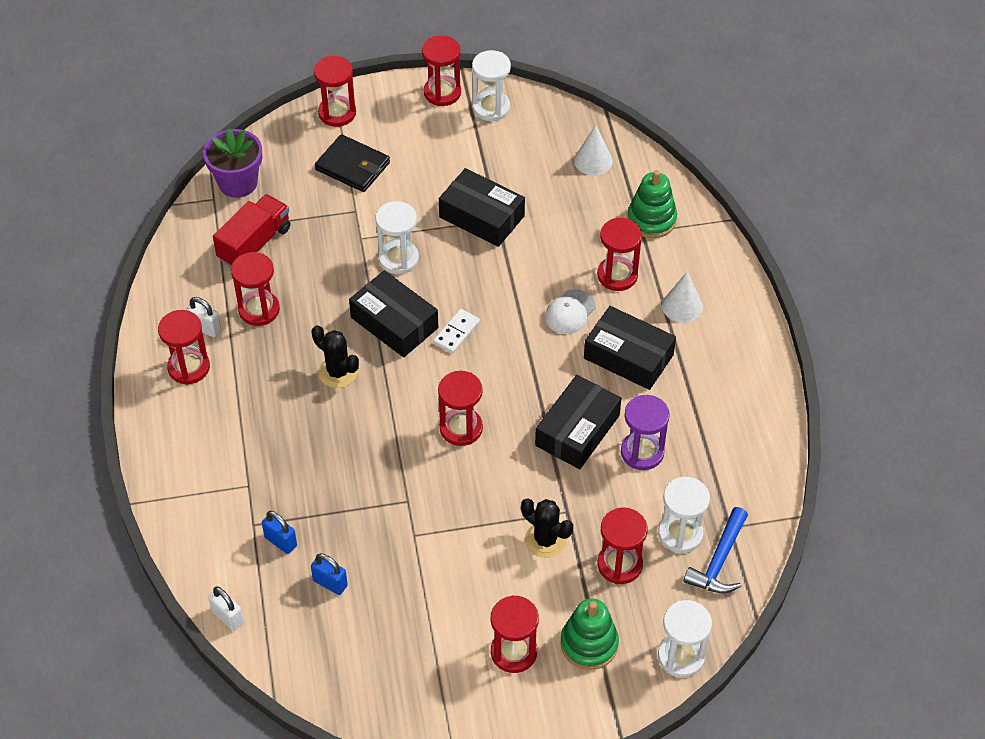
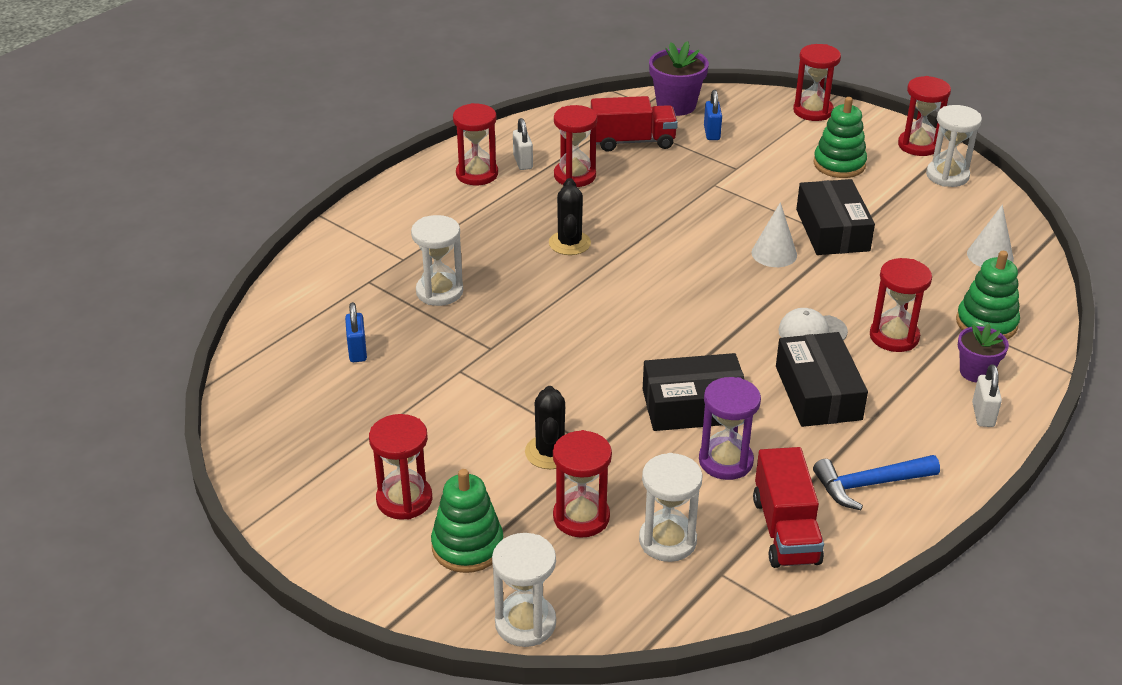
camera: 50 degrees right, 15 degrees down
white padlock [208,586,244,631] -> white padlock moved to [972,364,1002,427]
blue padlock [262,511,297,554] -> blue padlock moved to [704,90,722,140]
black wallet [315,134,390,192] -> none
black box [349,270,438,357] -> none
white hourglass [375,201,419,274] -> white hourglass moved to [411,215,463,306]
white domino [433,309,480,354] -> none
red hourglass [438,371,483,446] -> none
white cone [662,272,703,323] -> white cone moved to [751,202,797,267]
blue hammer [683,507,748,593] -> blue hammer moved to [813,455,940,510]
none -> red truck [753,447,824,568]
none -> green stacking toy [813,97,867,178]
none -> purple flower pot [958,324,1009,383]

